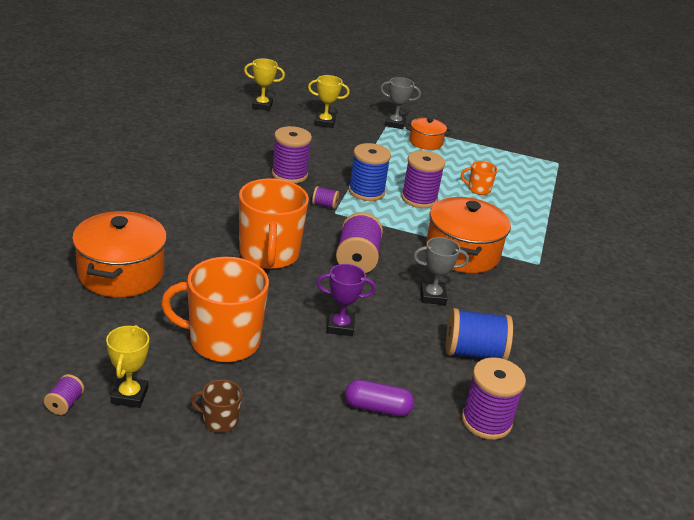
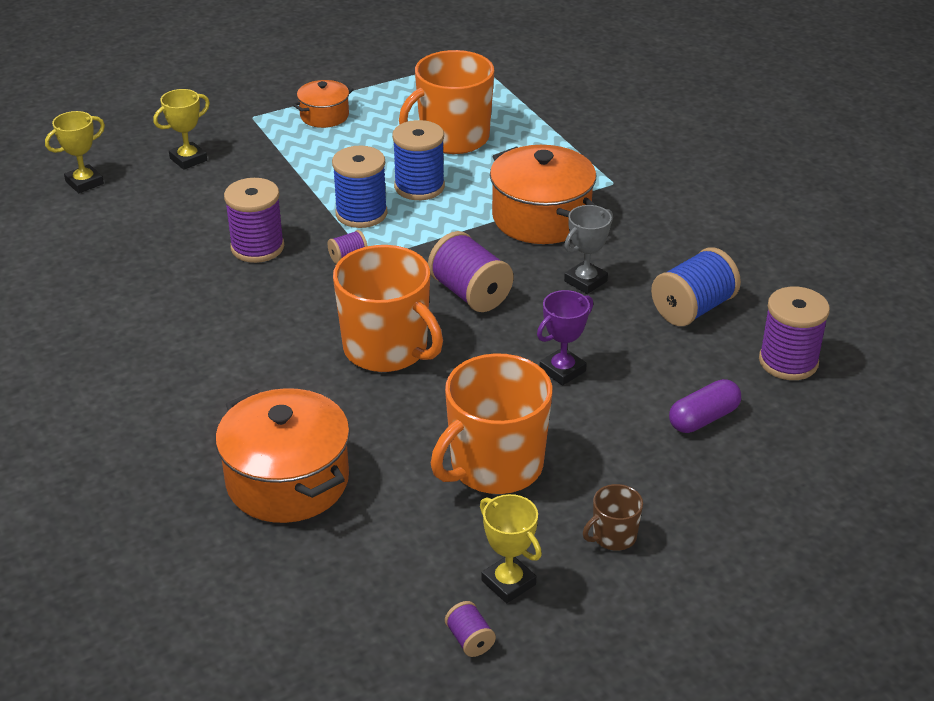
camera: 40 degrees left, 5 degrees up
grey trophy [380,77,421,129] -> none
purple spool [401,150,445,208] -> blue spool [392,120,445,200]
orange mug [461,161,497,195] -> orange mug [399,50,494,154], size x2.22

